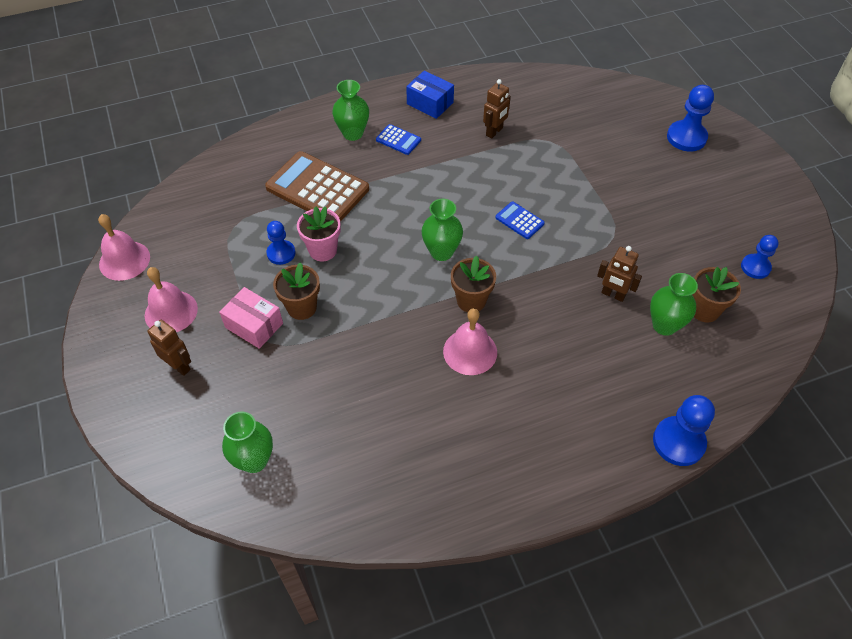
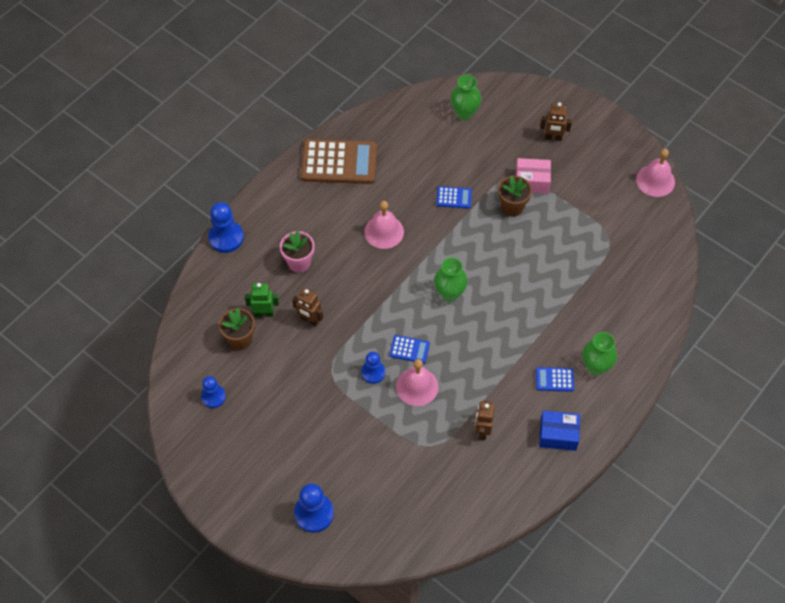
camera: 150 degrees right, 5 degrees up
pink bell [145,267,198,332] -> pink bell moved to [396,359,438,406]
brown calculator [265,151,369,222] -> brown calculator moved to [301,139,377,184]
blue pawn [266,221,295,265] -> blue pawn moved to [361,352,385,384]
pink flower pot [297,206,341,261] -> pink flower pot moved to [280,230,315,273]
brown flower pot [451,256,496,312] -> none
brown robot [597,246,642,302] -> brown robot turned 150 degrees counterclockwise [292,288,323,326]
green vase [650,273,698,336] -> green robot [245,283,279,317]
none -> blue calculator [436,186,472,209]

